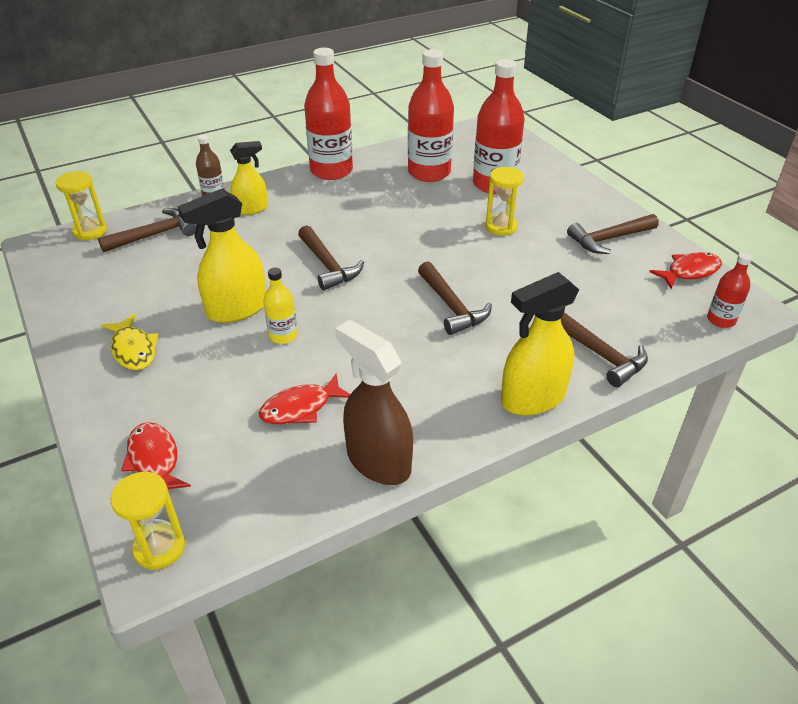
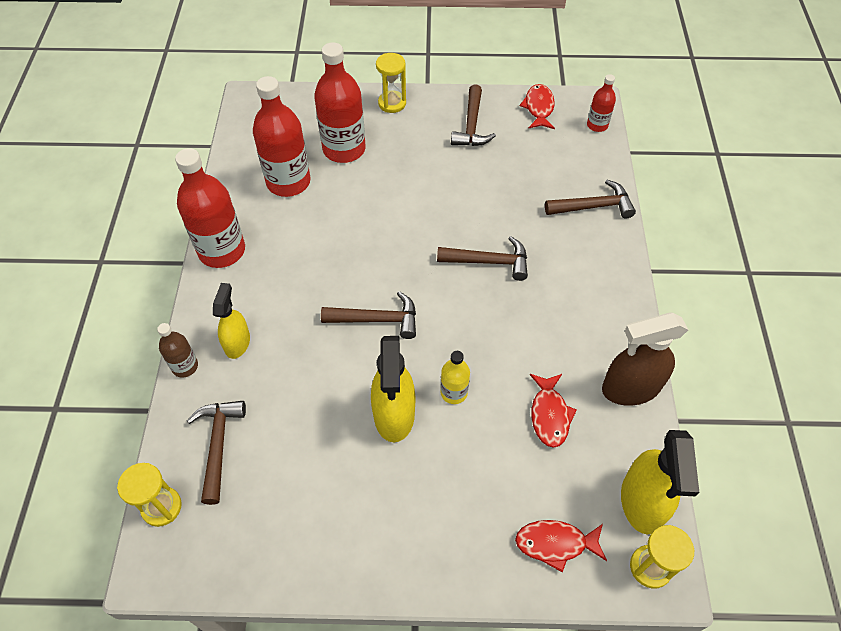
camera: 60 degrees left, 15 degrees up
yellow fish [101,314,159,370] -> none
yellow hourglass [485,167,524,236] -> yellow hourglass moved to [376,53,406,113]
yellow spray bottle [501,272,579,416] -> yellow spray bottle moved to [621,430,699,534]

